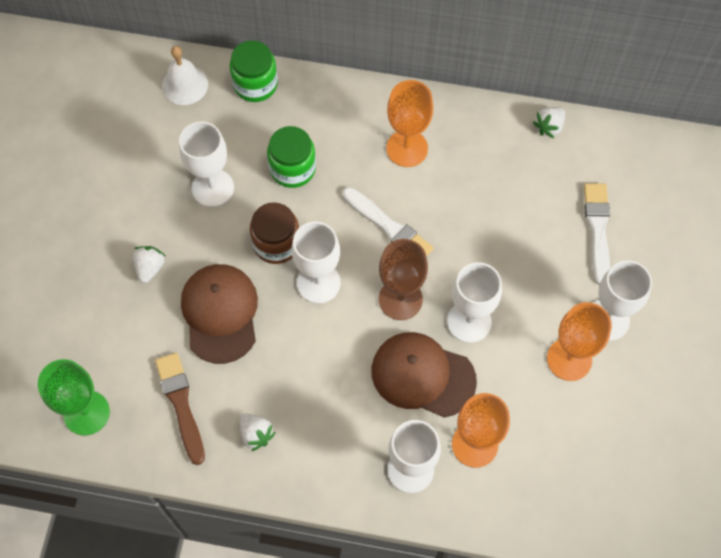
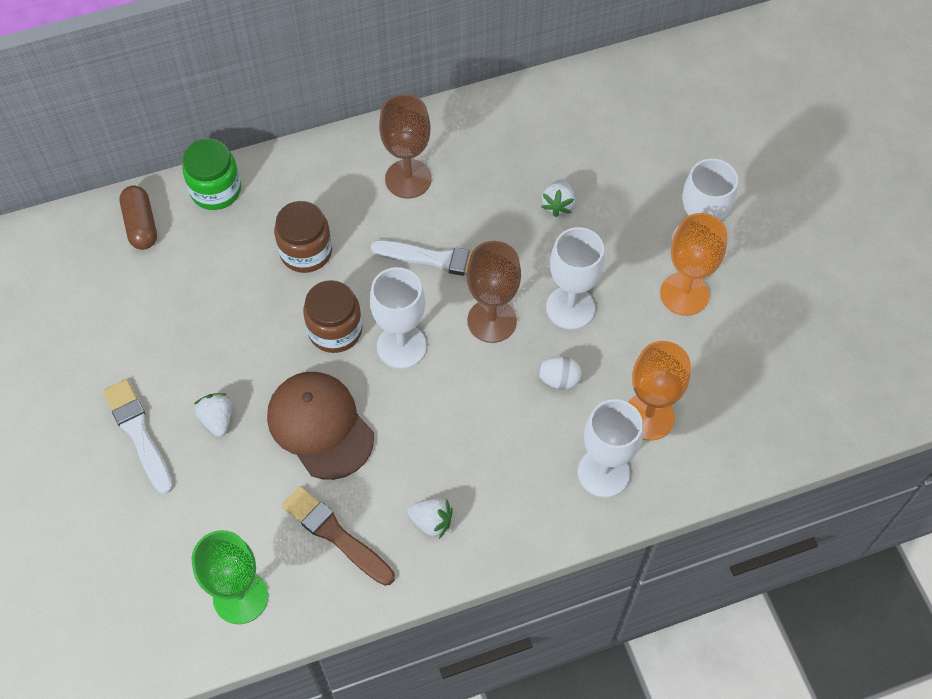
camera: 30 degrees left, 5 degrees down
white bell [162,46,208,105] -> brown capsule [120,186,157,250]
white goblet [179,121,234,207] -> none
green jar [267,126,316,188] -> brown jar [274,201,332,273]
brown cap [371,332,477,418] -> white egg [538,356,581,390]
orange goblet [386,80,433,167] -> brown goblet [379,94,432,198]
white strawberry [533,107,565,138] -> white strawberry moved to [541,179,575,217]
white brush [584,183,610,285] -> white brush moved to [103,379,173,494]

